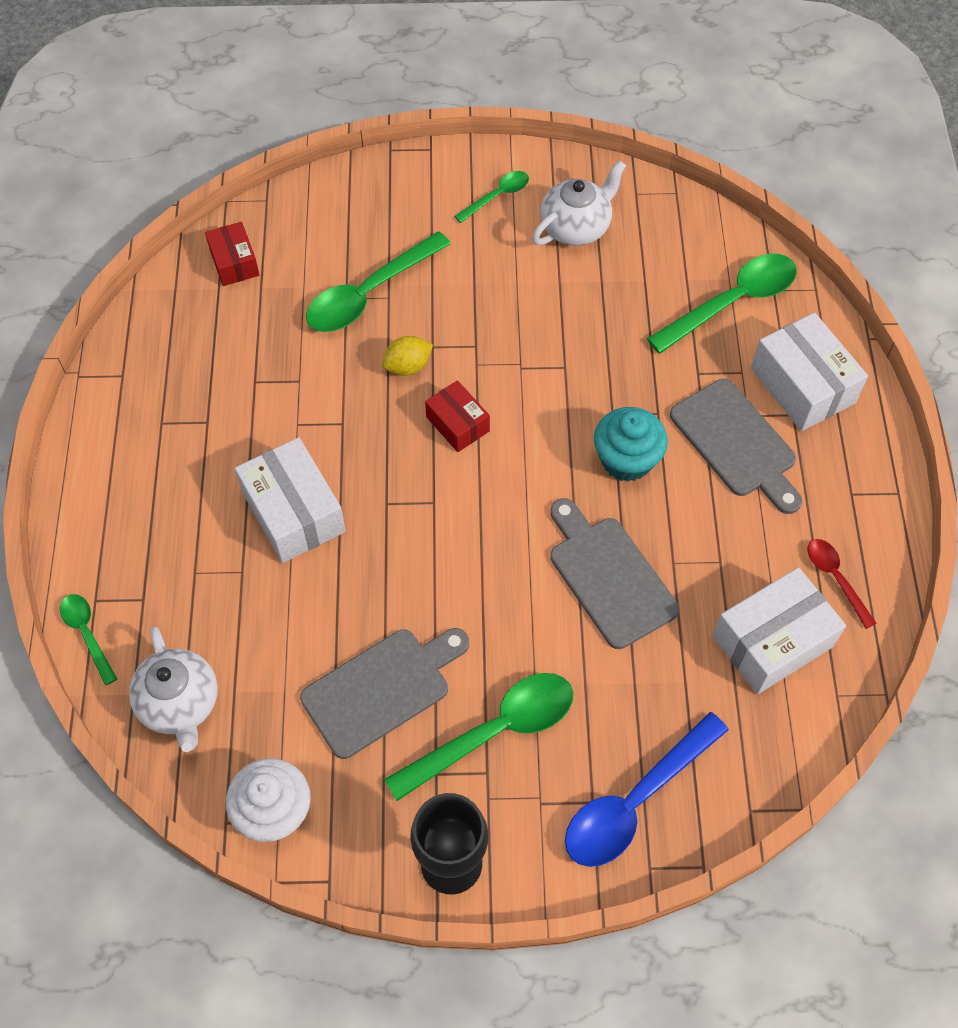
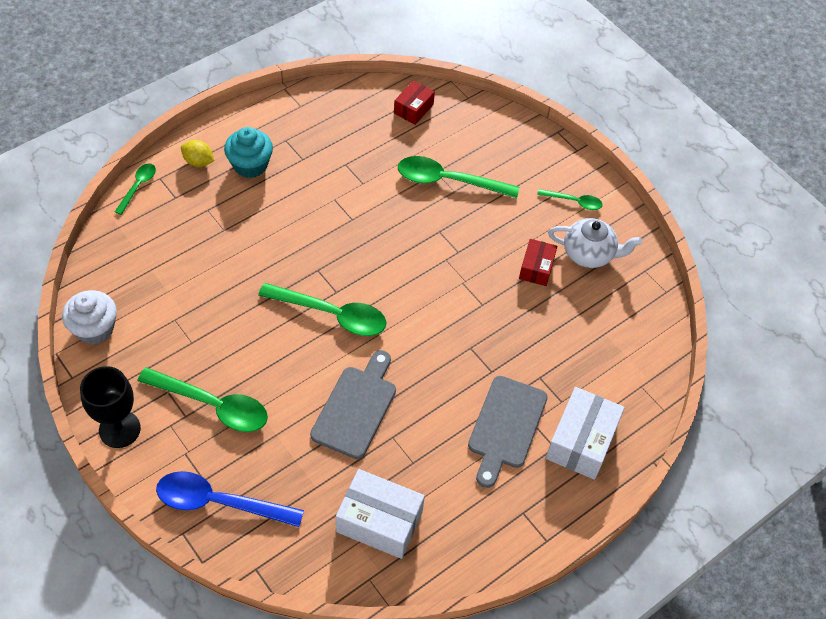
camera: 50 degrees right, 5 degrees down
white teapot [129,626,218,752] -> none
white box [235,437,346,563] -> none
grey cutting board [300,628,469,759] -> none
yellow lemon [382,336,433,376] -> yellow lemon moved to [181,140,214,167]
red box [425,380,490,452] -> red box moved to [519,239,557,286]
turquoise cupcake [594,407,668,482] -> turquoise cupcake moved to [224,127,273,178]
green spoon [647,254,797,354] -> green spoon moved to [258,283,387,336]
red spoon [807,539,877,629] -> none

